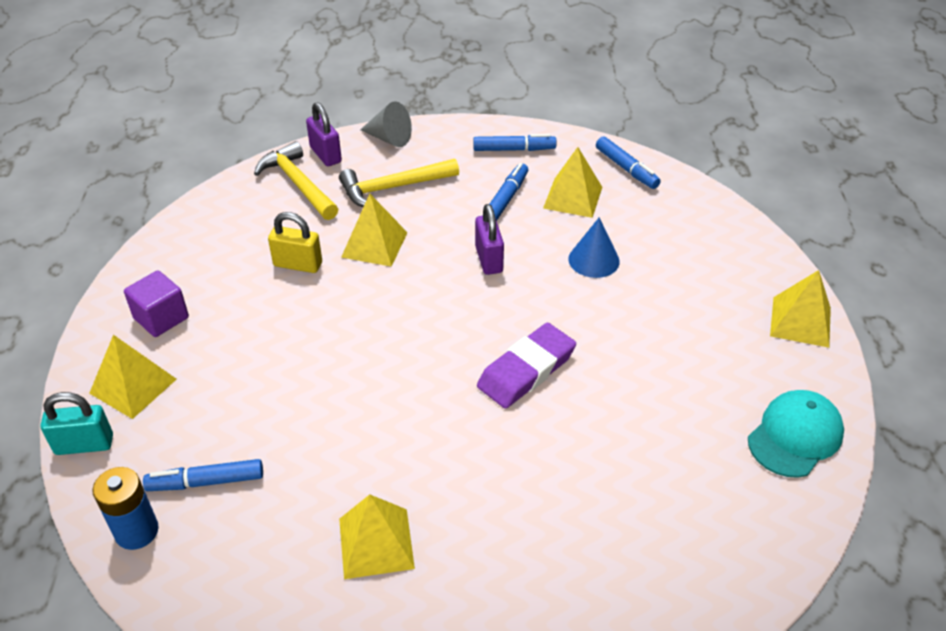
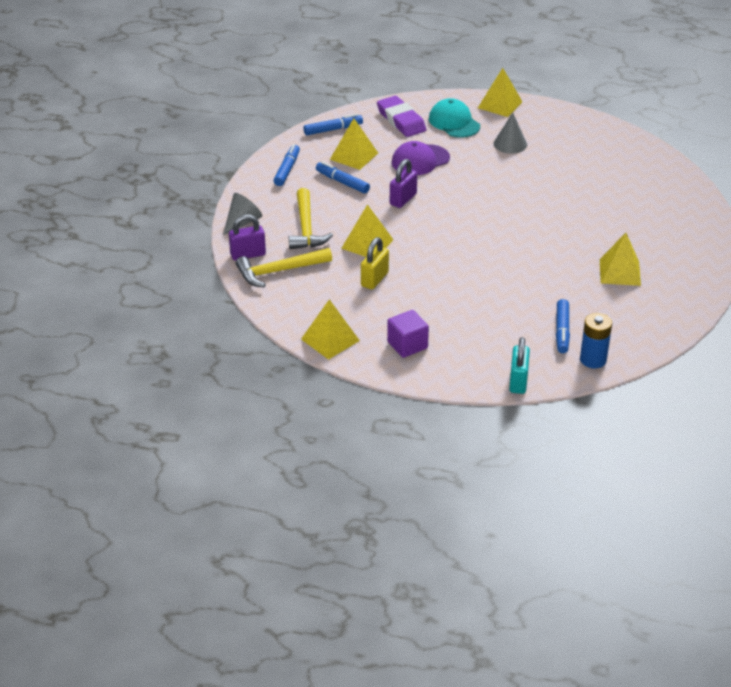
camera: 75 degrees left, 5 degrees down
yellow pyramid [89,335,177,419] -> yellow pyramid moved to [301,299,360,360]
purple padlock [475,204,504,275] -> purple padlock turned 60 degrees counterclockwise [390,159,417,208]
purple eraser [477,323,576,409] -> purple eraser moved to [377,96,426,137]
blue cone [568,217,620,278] -> purple cap [392,141,450,175]
turquoise cap [748,390,844,478] -> turquoise cap moved to [429,98,480,138]
none -> grey cone [494,113,527,154]

